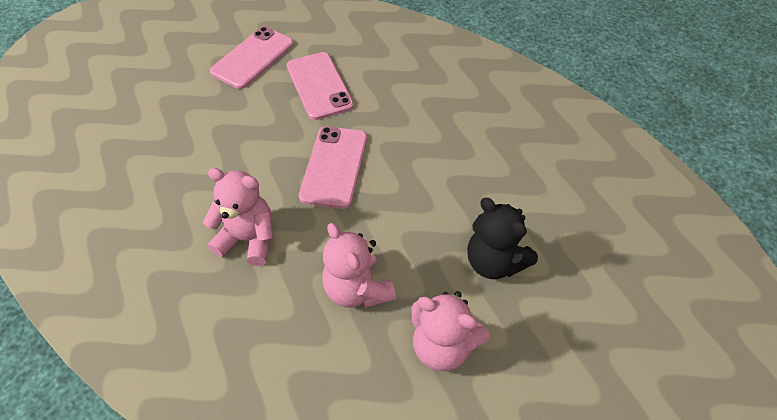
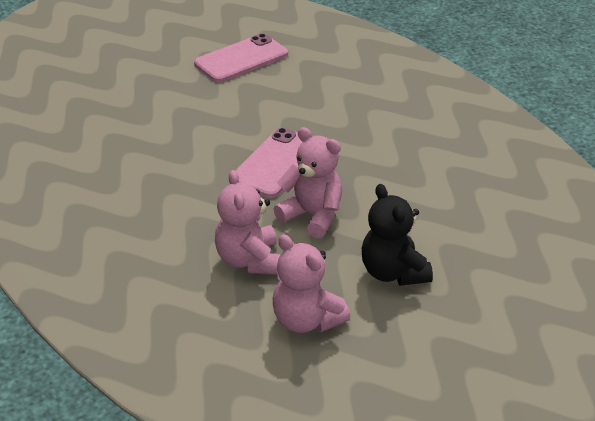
camera: 20 degrees right, 15 degrees down
pink teddy bear [203,168,273,266] -> pink teddy bear moved to [274,127,342,238]
pink phone [287,52,354,120] -> none

